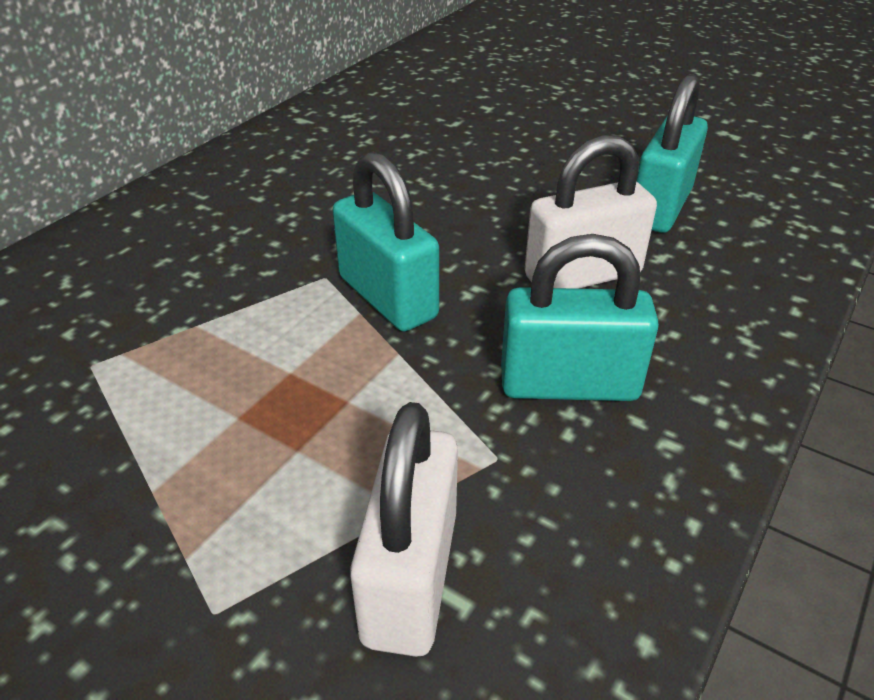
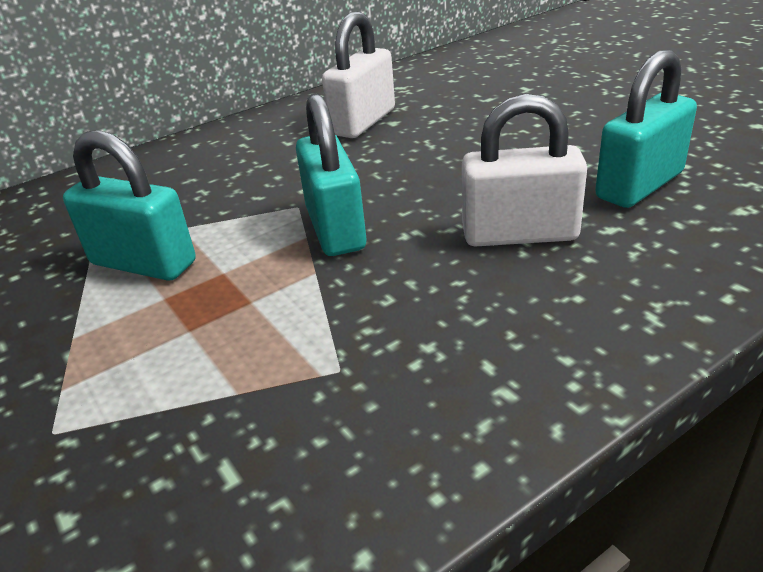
camera: 25 degrees right, 5 degrees down
white padlock [350,402,458,657] -> white padlock moved to [322,12,395,138]
turquoise padlock [501,234,659,401] -> turquoise padlock moved to [63,130,195,281]

